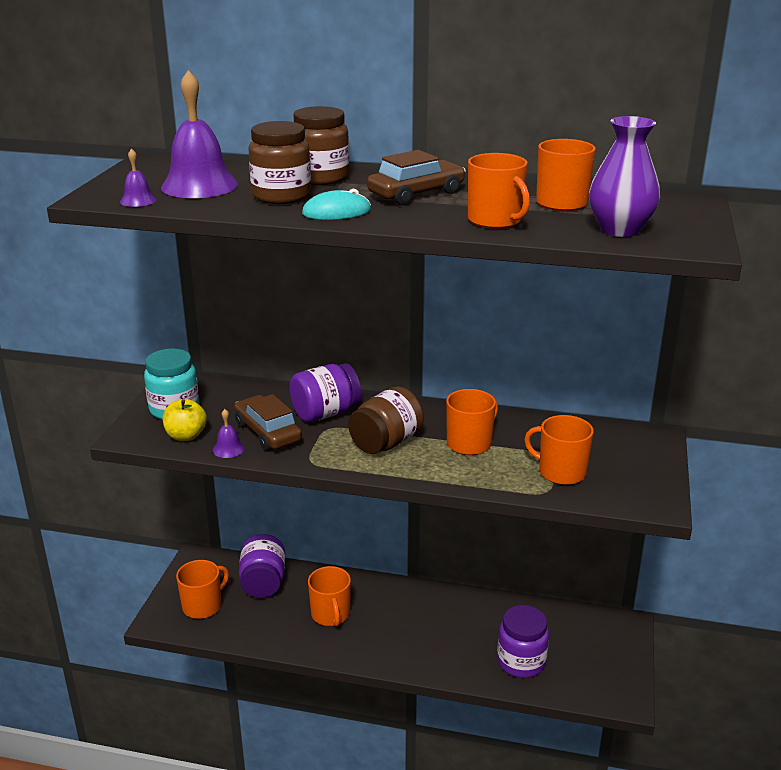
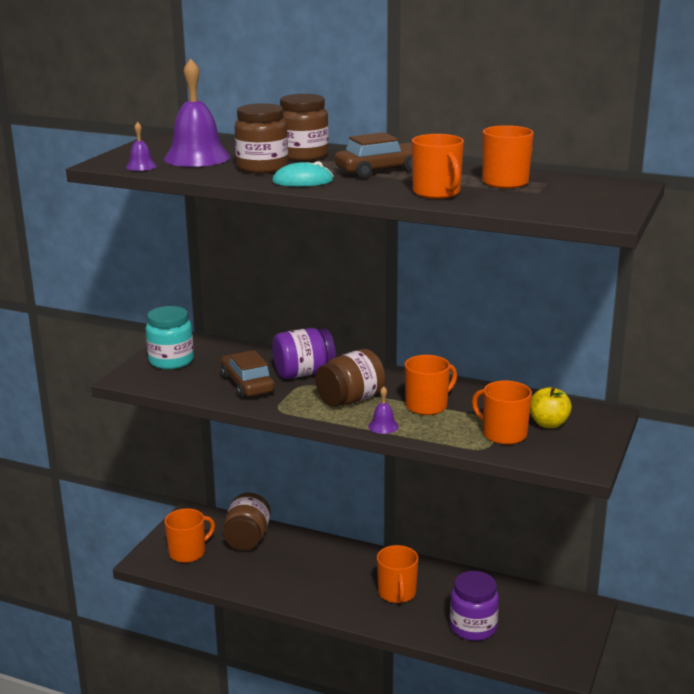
camera: 10 degrees right, 5 degrees down
yellow apple [163,399,207,441] -> yellow apple moved to [530,387,572,428]
purple bell [213,409,245,458] -> purple bell moved to [368,386,399,434]
purple jar [239,534,285,598] -> brown jar [223,493,271,551]
orange mug [308,566,351,626] -> orange mug moved to [377,545,418,603]
purple vase [589,116,660,237] -> none

